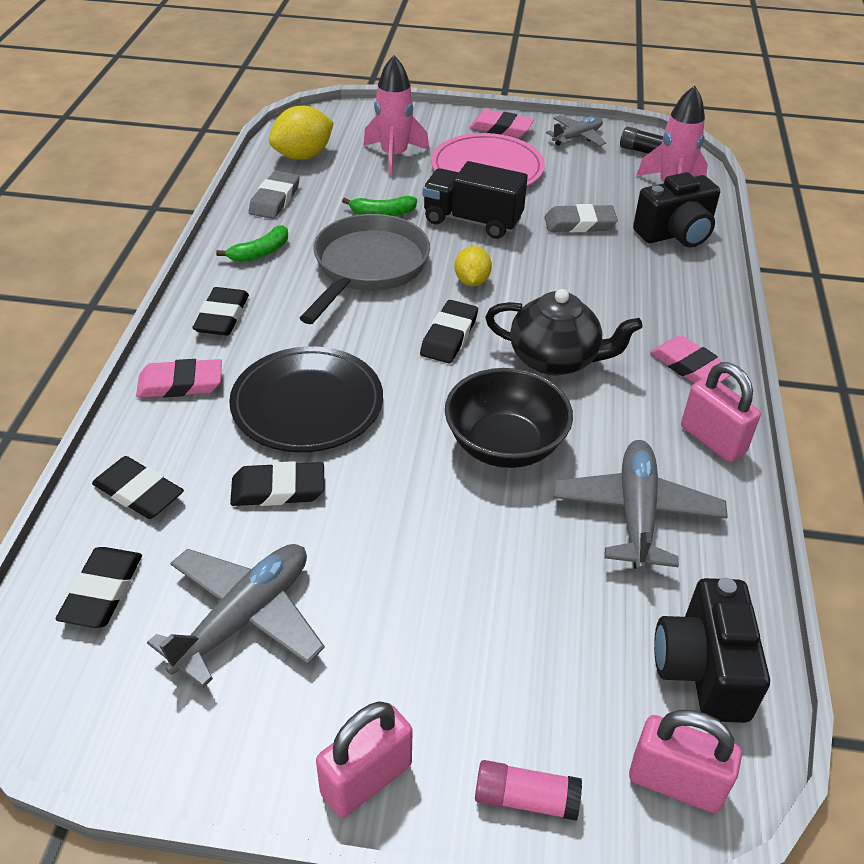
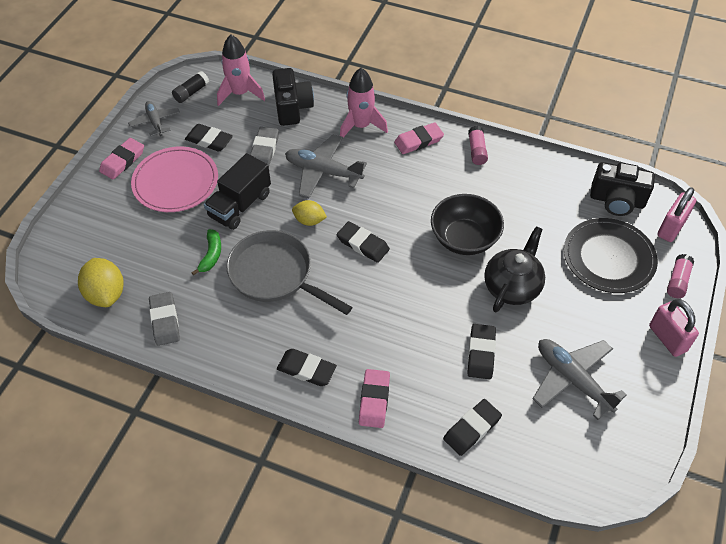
camera: 75 degrees left, 10 degrees up
black eraser [56,547,142,628] -> black eraser moved to [185,124,233,152]
green banana [216,225,288,262] -> none
black plate [229,346,383,452] -> black plate moved to [564,218,658,293]
grey eraser [249,170,300,219] -> grey eraser turned 45 degrees clockwise [149,292,180,346]
pink rocket [363,55,429,176] -> pink rocket moved to [340,68,388,137]
black teapot [485,289,643,375] -> black teapot moved to [484,226,545,313]
grey plane [553,440,728,572] -> grey plane moved to [285,134,367,198]
pink padlock [681,362,761,462] -> pink glue stick [468,126,488,165]

